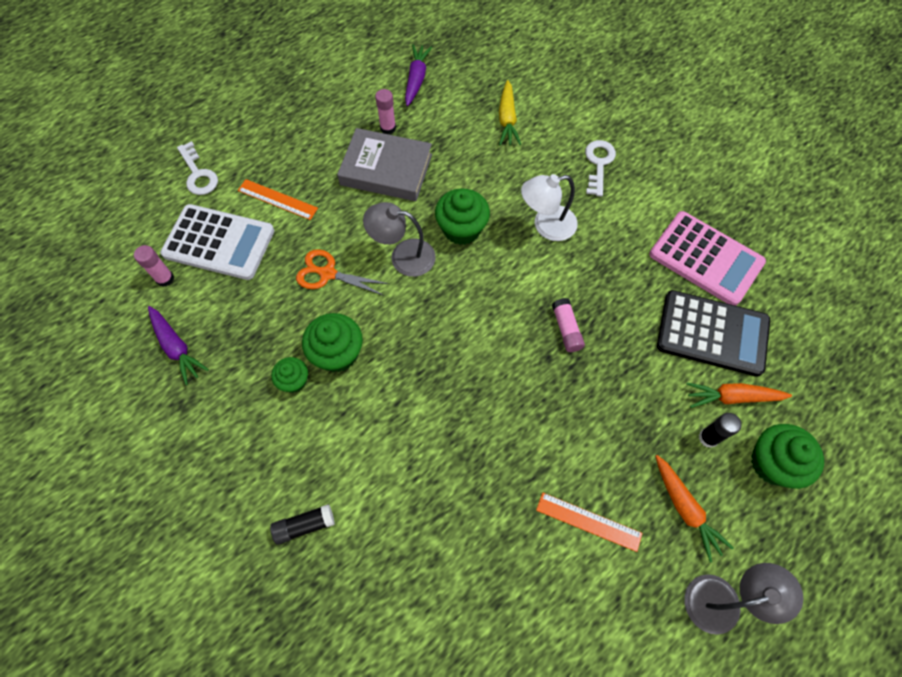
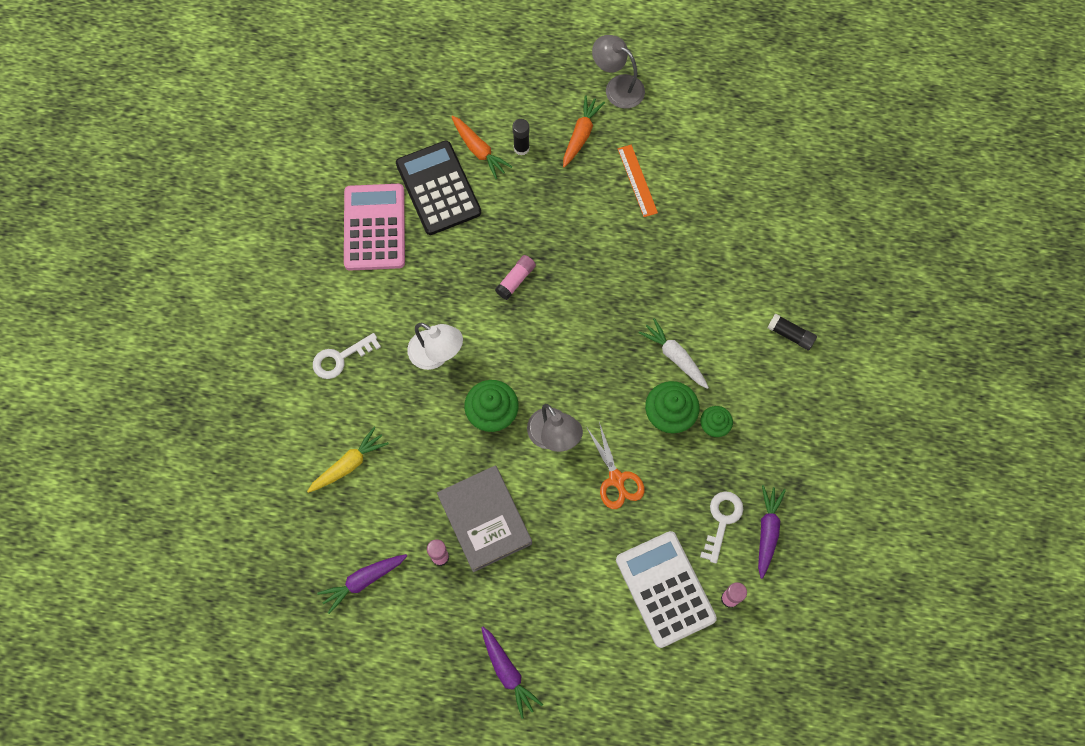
camera: 130 degrees left, 5 degrees up
white key [177,141,218,195] -> white key moved to [700,491,743,564]
orange ruler [238,179,318,220] -> none
green cupcake [751,424,824,489] -> none
none -> purple carrot [481,627,543,719]
none -> white carrot [638,318,709,389]

